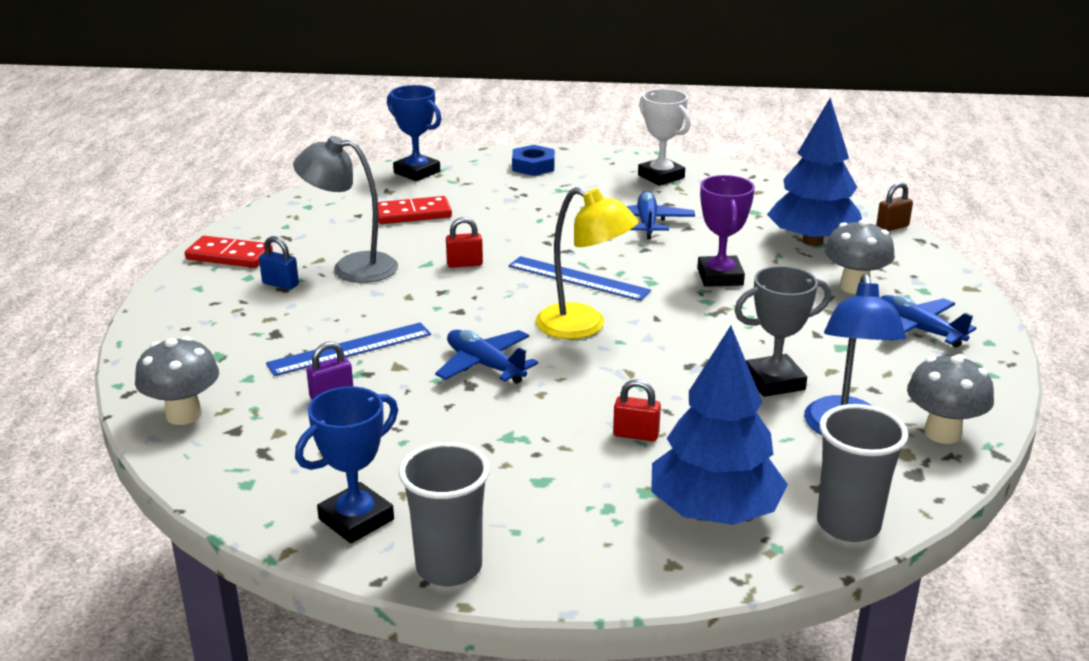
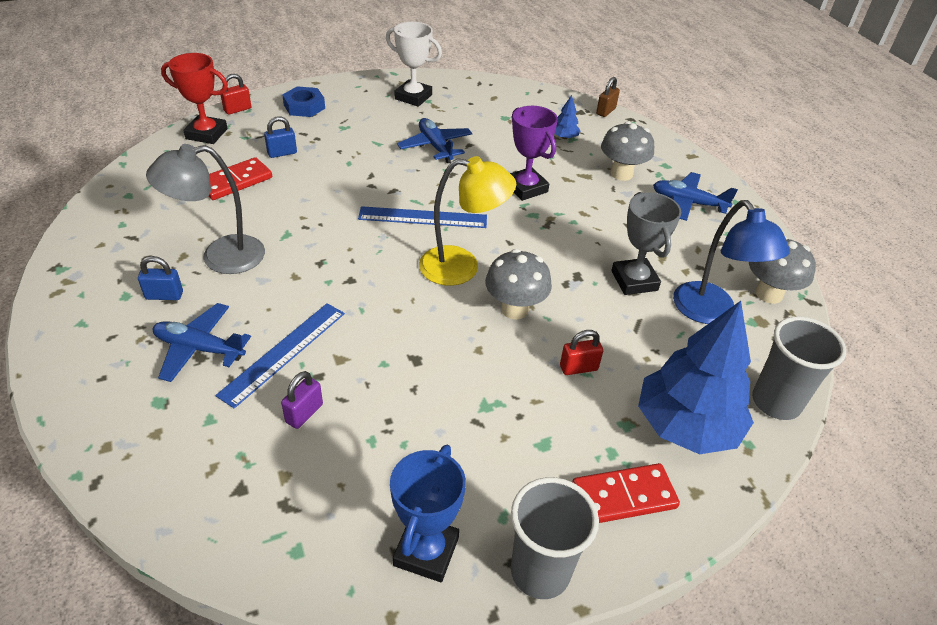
camera: 30 degrees left, 15 degrees up
grey mushroom [135,336,219,425] -> grey mushroom moved to [485,249,552,320]
red domino [185,236,273,268] -> red domino moved to [572,463,680,523]
blue trophy [387,85,441,181] -> red trophy [161,53,228,144]
blue plane [435,330,538,384] -> blue plane moved to [153,303,251,382]
red padlock [446,217,483,268] -> red padlock moved to [221,74,251,115]
grey trophy [734,266,831,397] -> grey trophy turned 60 degrees counterclockwise [611,192,681,295]
blue tree [767,98,862,246] -> blue tree [555,95,581,139], size x0.40
none -> blue padlock [264,116,297,158]

